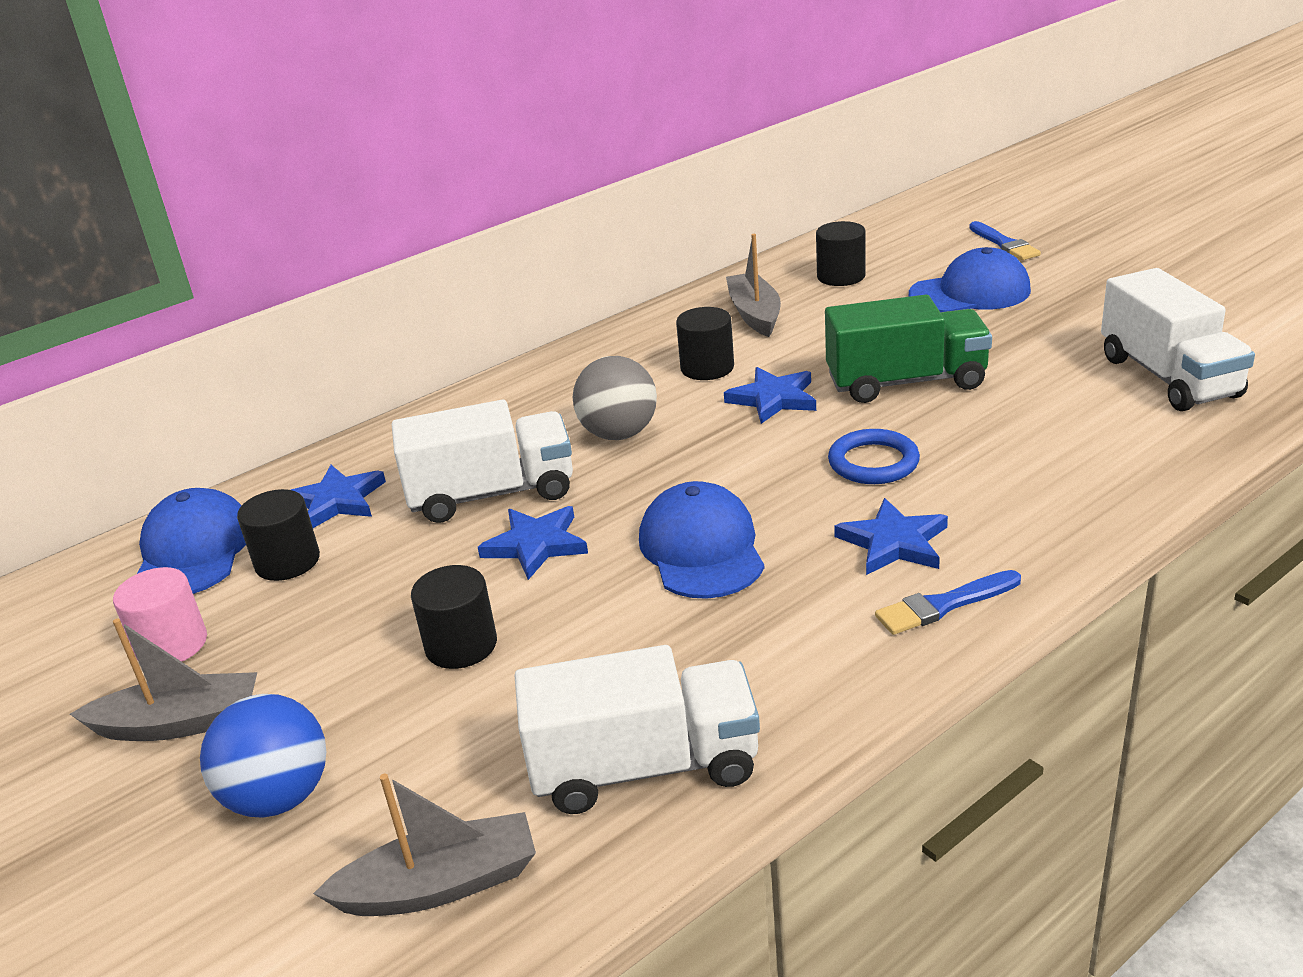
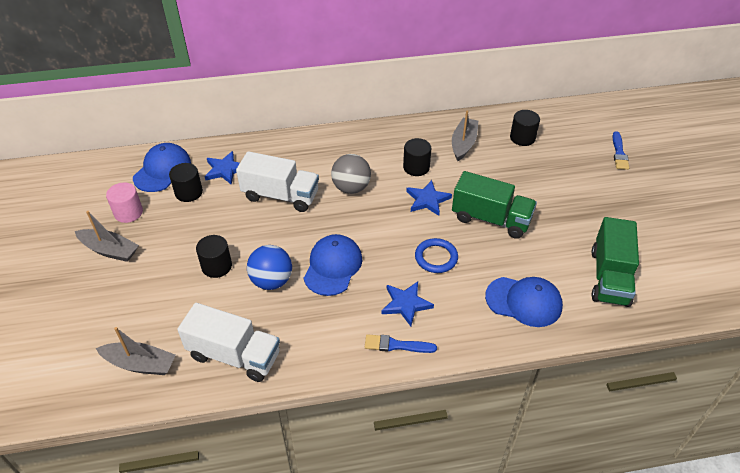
camera: 25 degrees right, 15 degrees up
blue ball [200,694,326,818] -> blue ball moved to [247,245,292,290]
blue star [478,506,588,580] -> none
blue cap [909,247,1031,312] -> blue cap moved to [485,277,563,327]
white truck [1101,268,1255,411] -> green truck [592,217,639,307]

